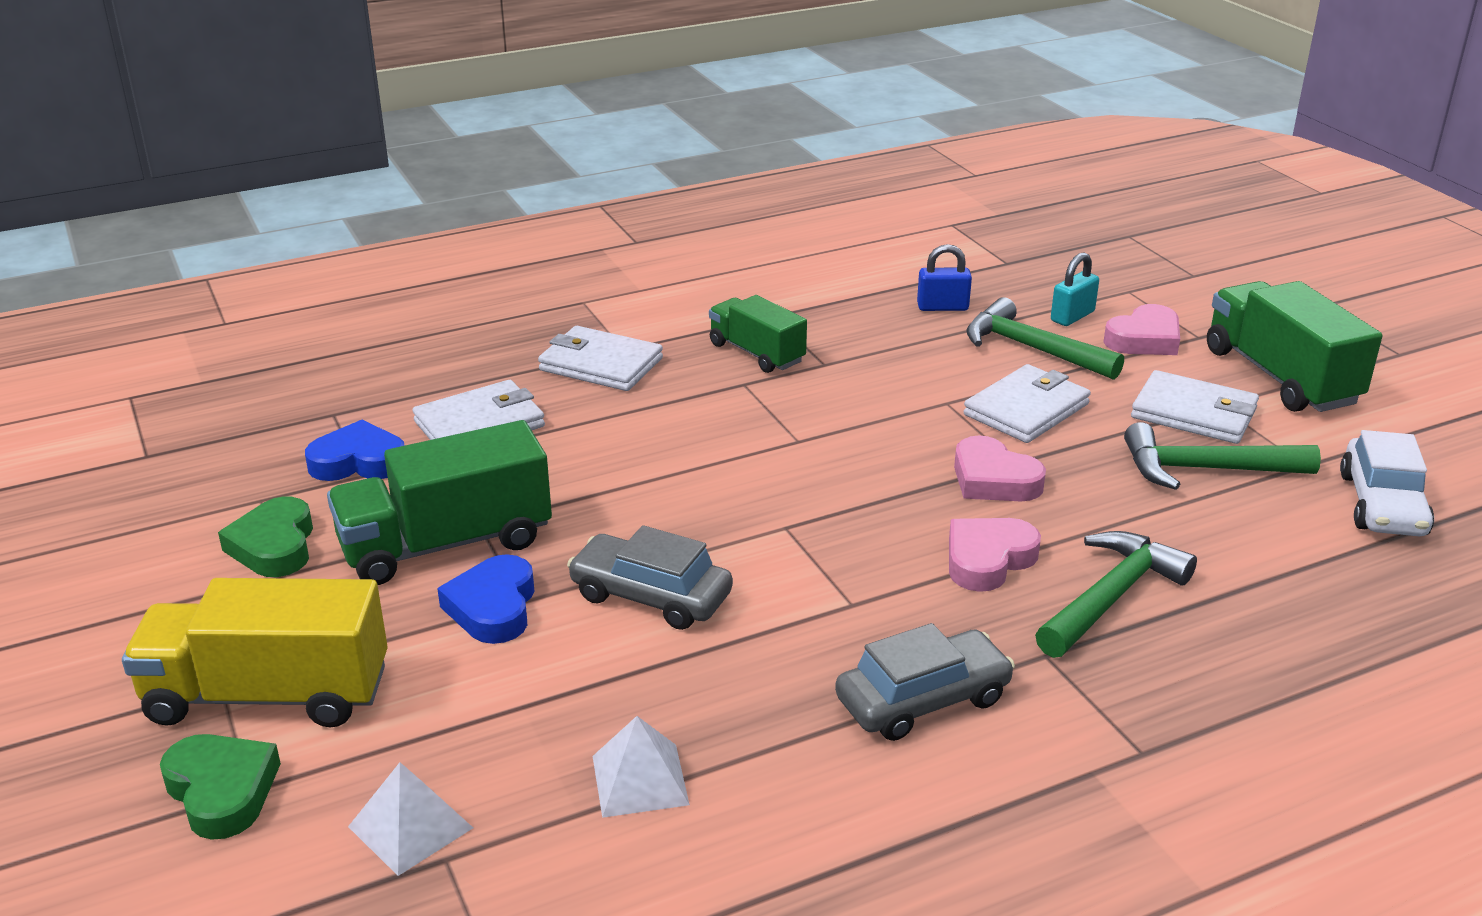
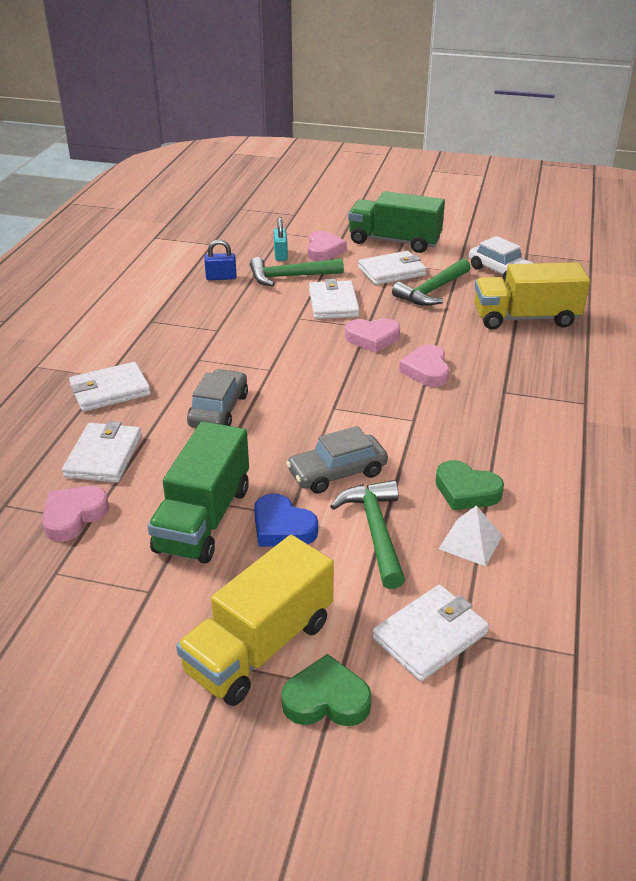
camera: 50 degrees left, 5 degrees up
green heart [218,496,313,577] -> green heart moved to [436,460,504,510]
blue heart [305,420,404,481] -> pink heart [42,486,109,542]
white pyramid [348,762,473,876] -> white wallet [372,585,489,681]
green truck [709,295,807,373] -> none
grey car [835,623,1015,741] -> grey car moved to [187,369,248,428]
blue padlock [917,244,972,311] -> blue padlock turned 45 degrees clockwise [204,239,237,280]
green hammer [1035,531,1197,658] -> green hammer moved to [330,480,405,589]
none -> yellow truck [474,262,590,330]

